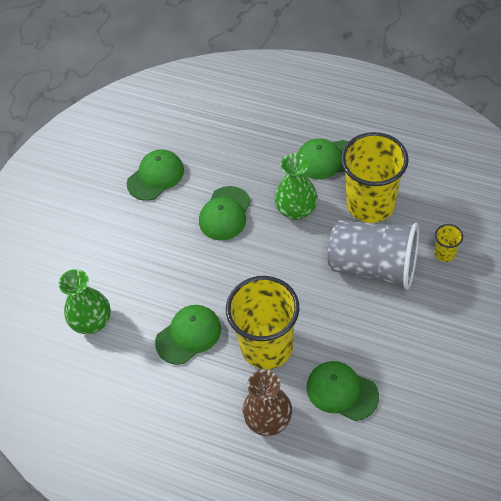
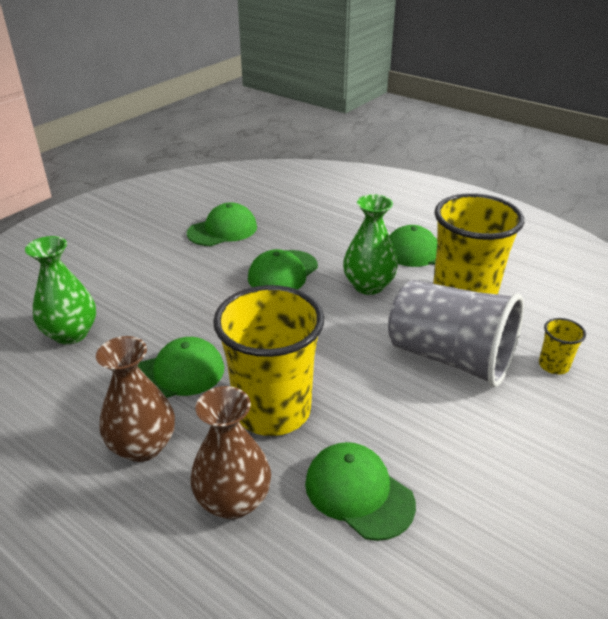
camera: 10 degrees right, 20 degrees down
none -> brown vase [96,336,175,462]

